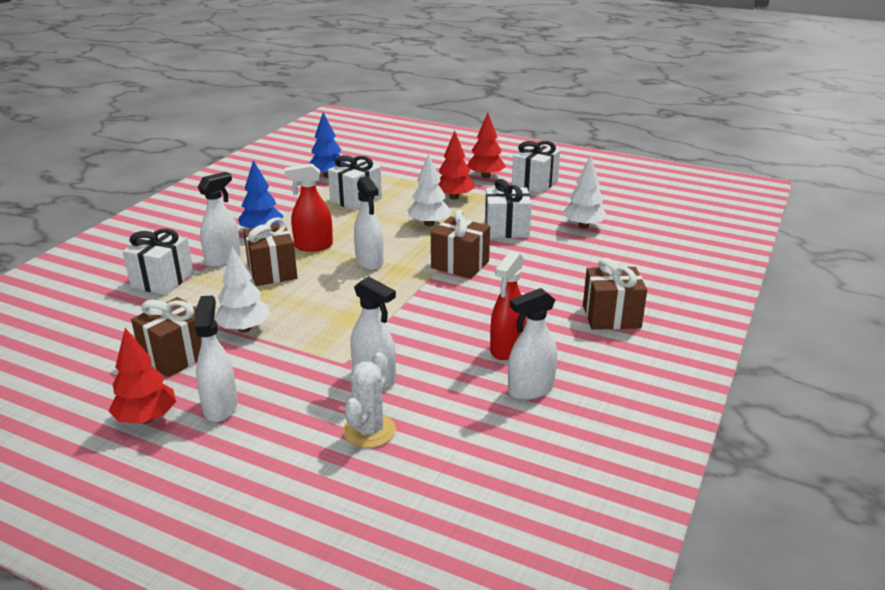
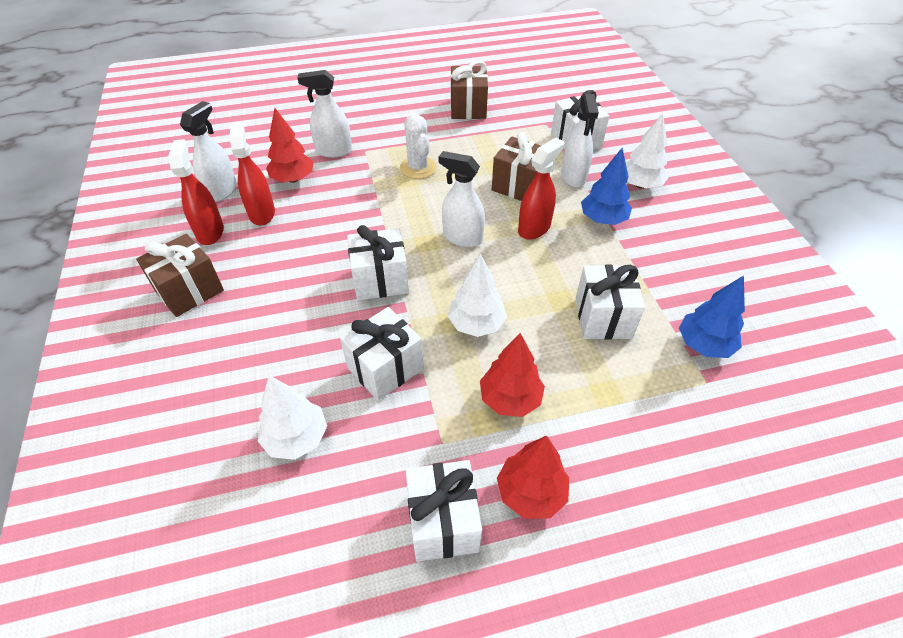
camera: 140 degrees right, 20 degrees up
red tree [109,328,176,424] -> red tree moved to [266,108,314,183]
white spray bottle [195,296,238,422] -> none
white tree [214,247,270,332] -> white tree moved to [626,113,669,189]
white cactus [343,352,396,448] -> white cactus moved to [400,115,437,179]
brown gift [431,210,490,279] -> white gift [347,225,409,301]
none -> red spray bottle [168,139,224,245]

